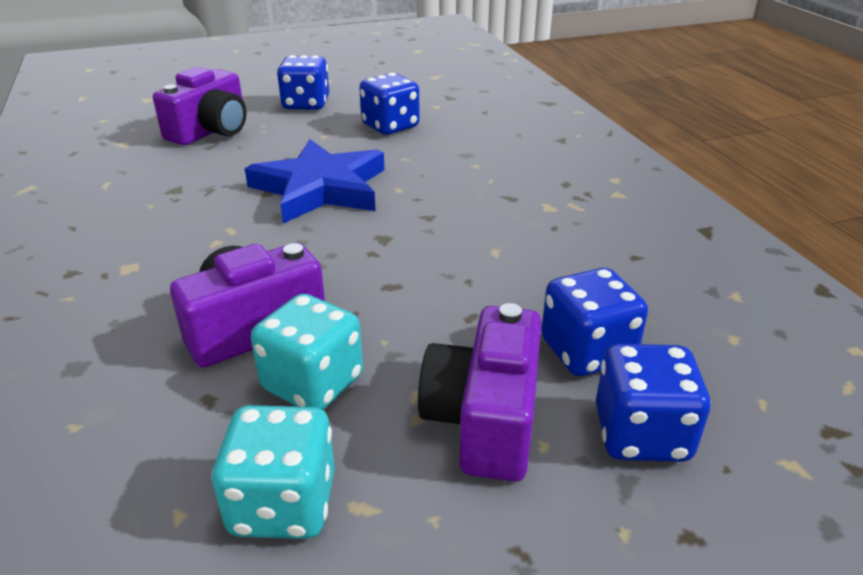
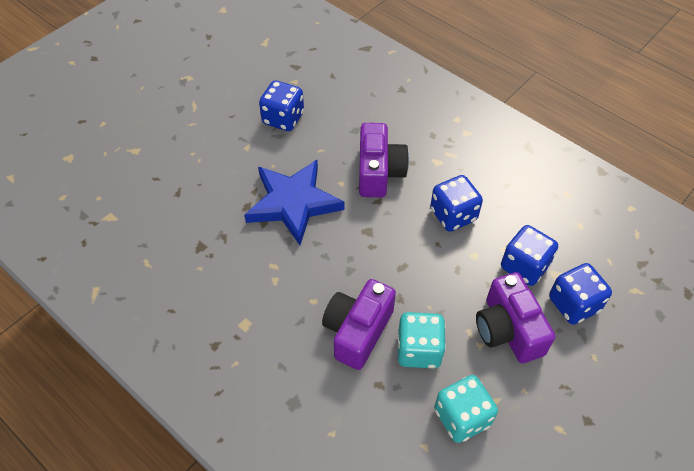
camera: 30 degrees left, 20 degrees up
purple camera [153,67,247,145] -> purple camera moved to [359,123,409,197]
blue dice [277,55,329,110] -> blue dice moved to [430,175,483,232]

